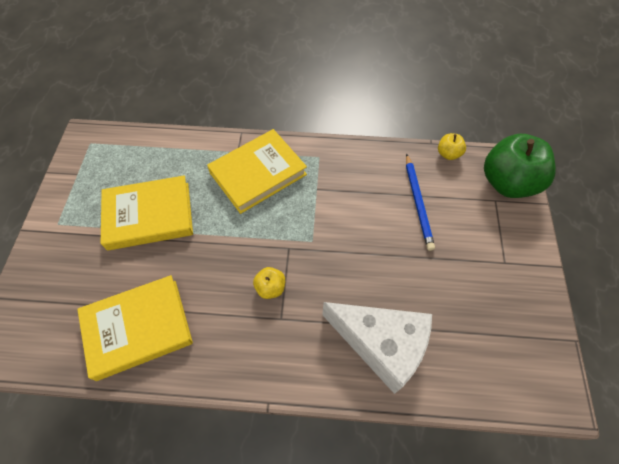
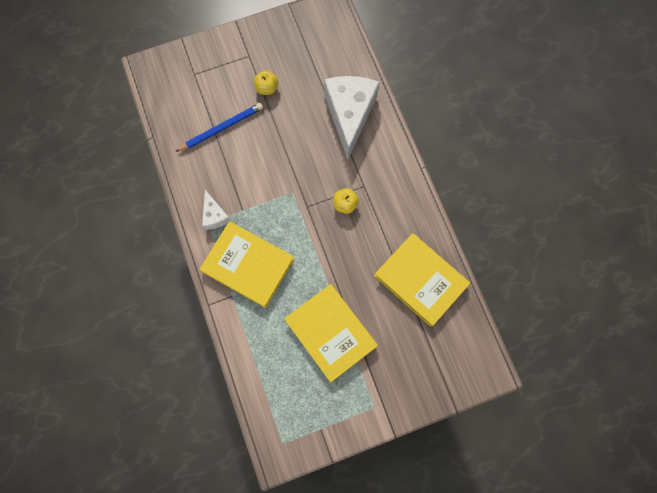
camera: 115 degrees left, 15 degrees up
yellow apple [438,133,466,160] -> yellow apple moved to [254,70,278,95]
green apple [484,134,556,198] -> none
none -> white cheese [202,190,231,230]

